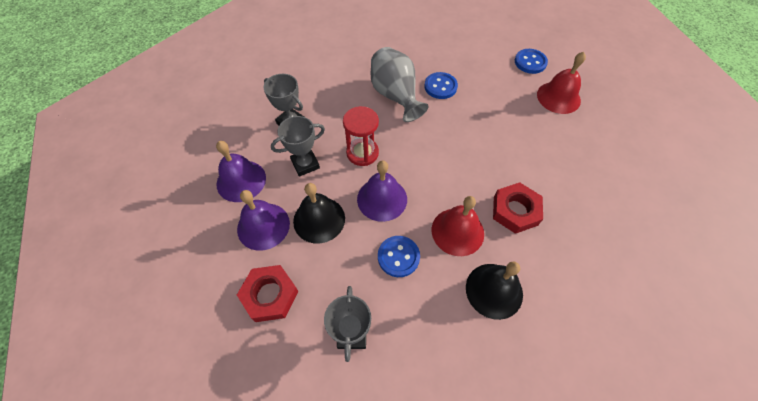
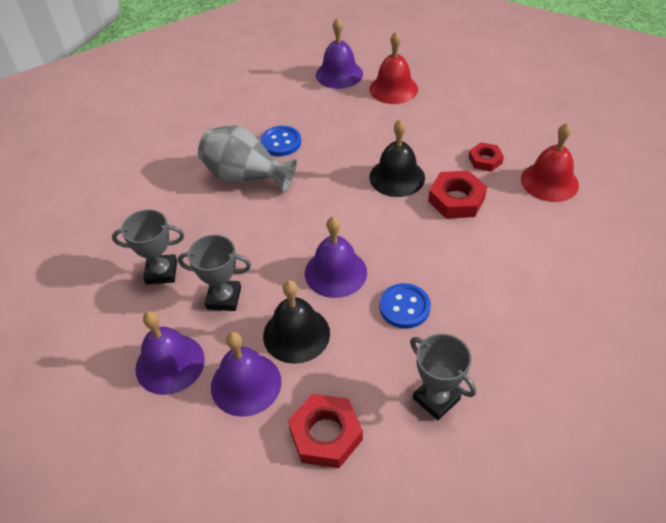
camera: 40 degrees left, 10 degrees down
grey trophy [271,116,325,177] -> grey trophy turned 75 degrees clockwise [178,235,251,311]
red hourglass [343,106,379,166] -> none
red bell [432,196,484,256] -> red bell moved to [521,123,579,202]
black bell [466,261,523,320] -> black bell moved to [369,119,425,197]
blue button [515,49,548,74] -> purple bell [316,17,363,89]
none -> red nut [469,142,504,172]

